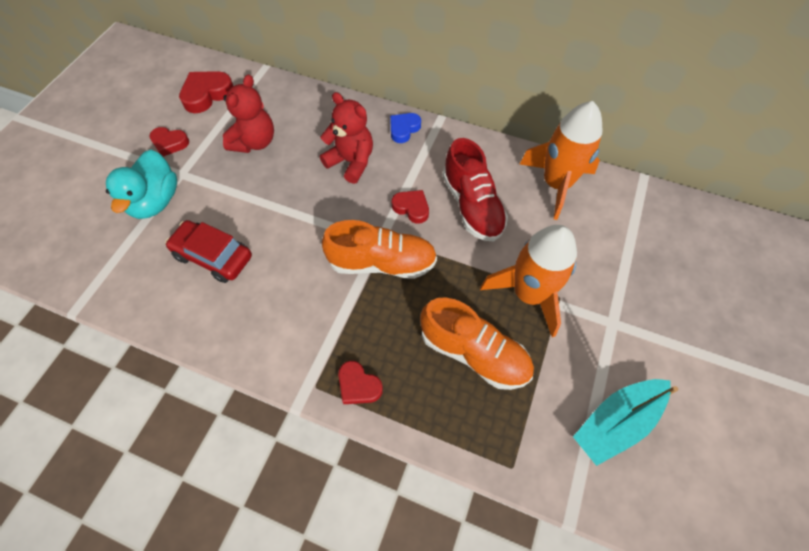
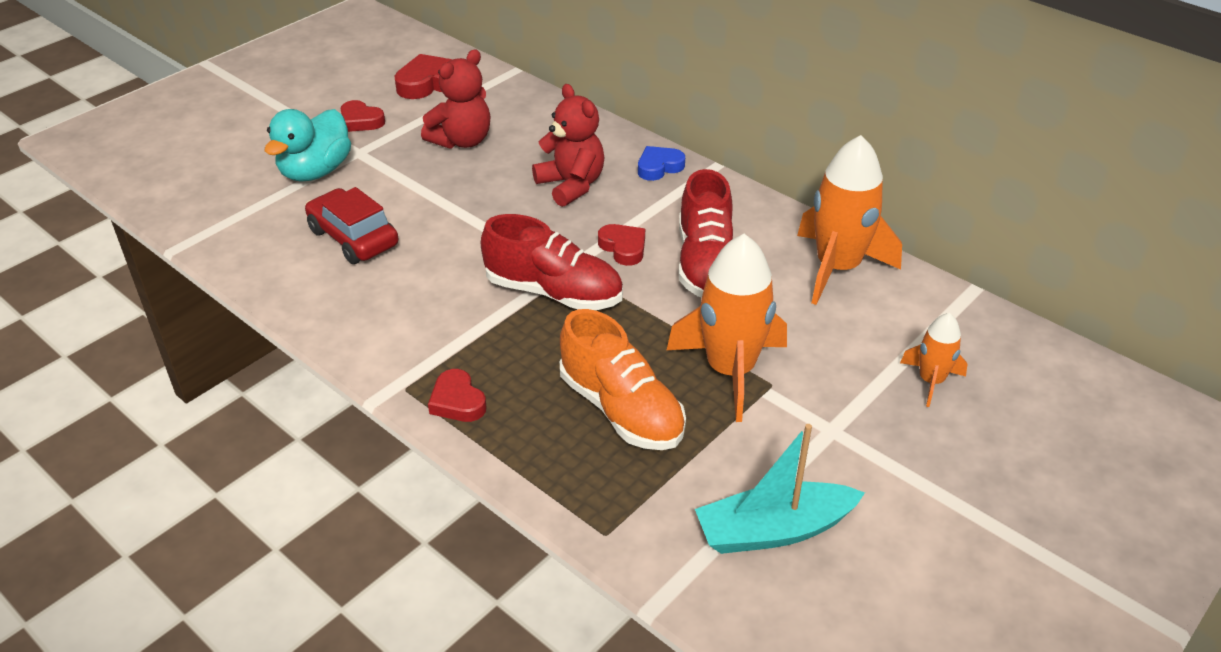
camera: 20 degrees right, 20 degrees down
orange shoe [322,220,437,279] -> red shoe [481,214,623,310]
none -> orange rocket [900,313,967,407]

